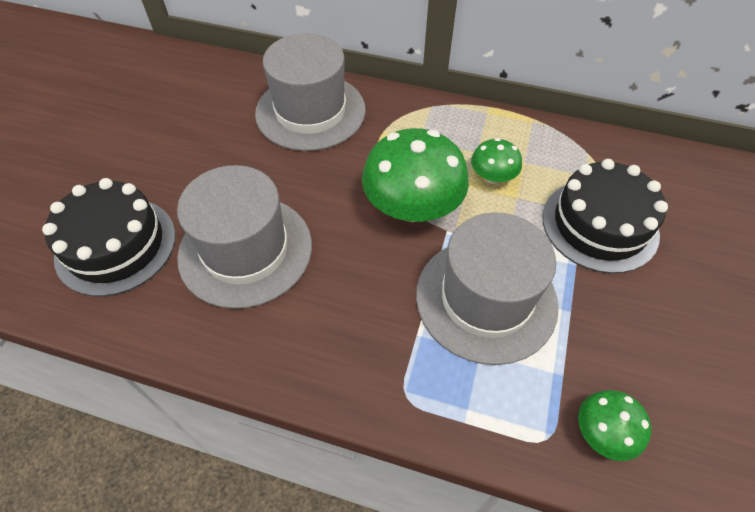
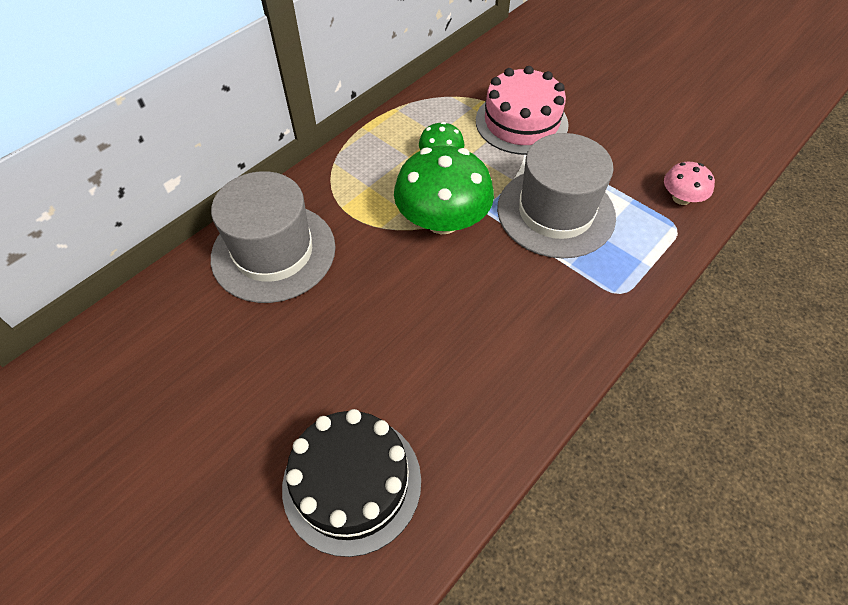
camera: 65 degrees left, 0 degrees up
grey hat [177,165,312,309] -> none
black cake [543,159,668,274] -> pink cake [476,66,569,155]
green mushroom [578,390,651,461] -> pink mushroom [664,162,715,205]

